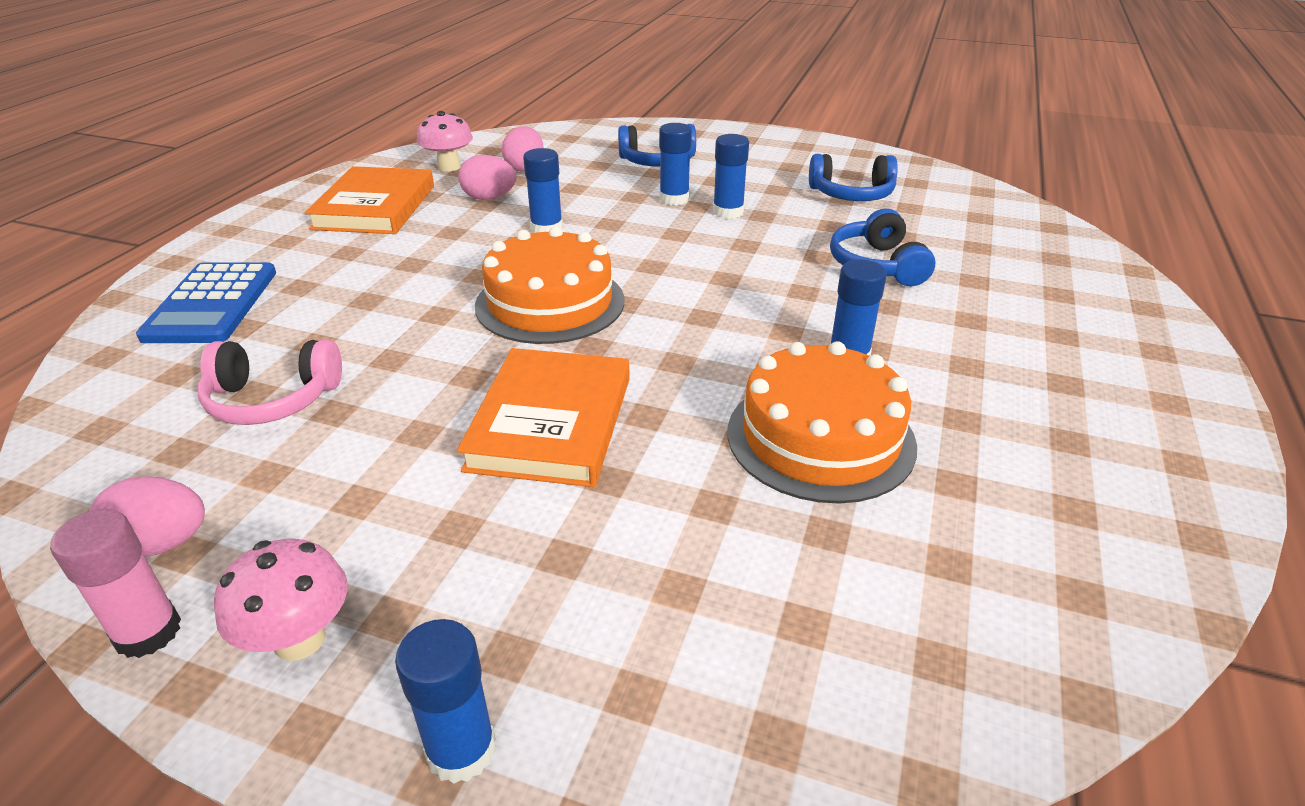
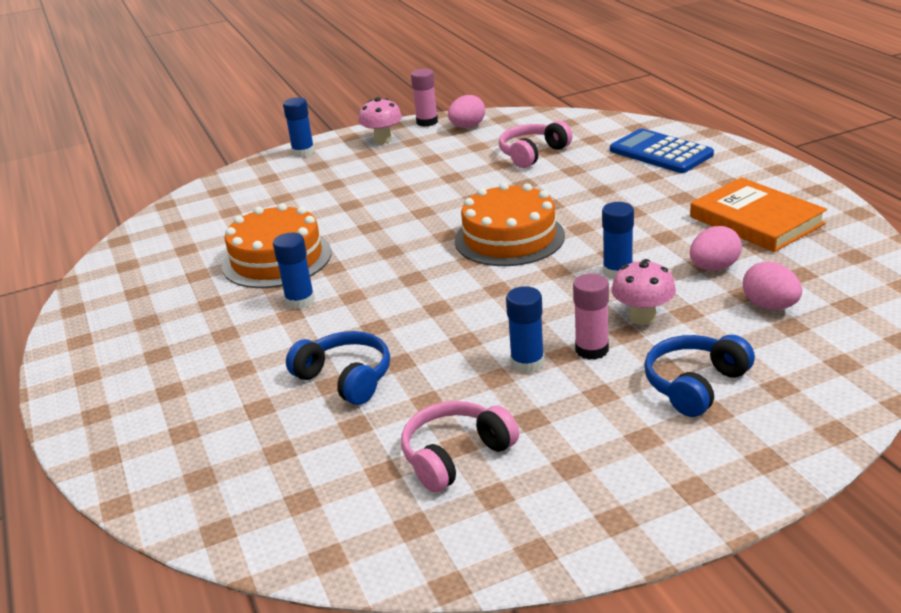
camera: 140 degrees right, 5 degrees down
pink mushroom [417,111,473,172] -> pink mushroom moved to [611,259,676,325]
orange book [457,348,630,487] -> none
blue glue stick [659,123,692,205] -> pink glue stick [573,274,609,360]
blue headphones [809,154,898,201] -> pink headphones [401,401,519,493]

